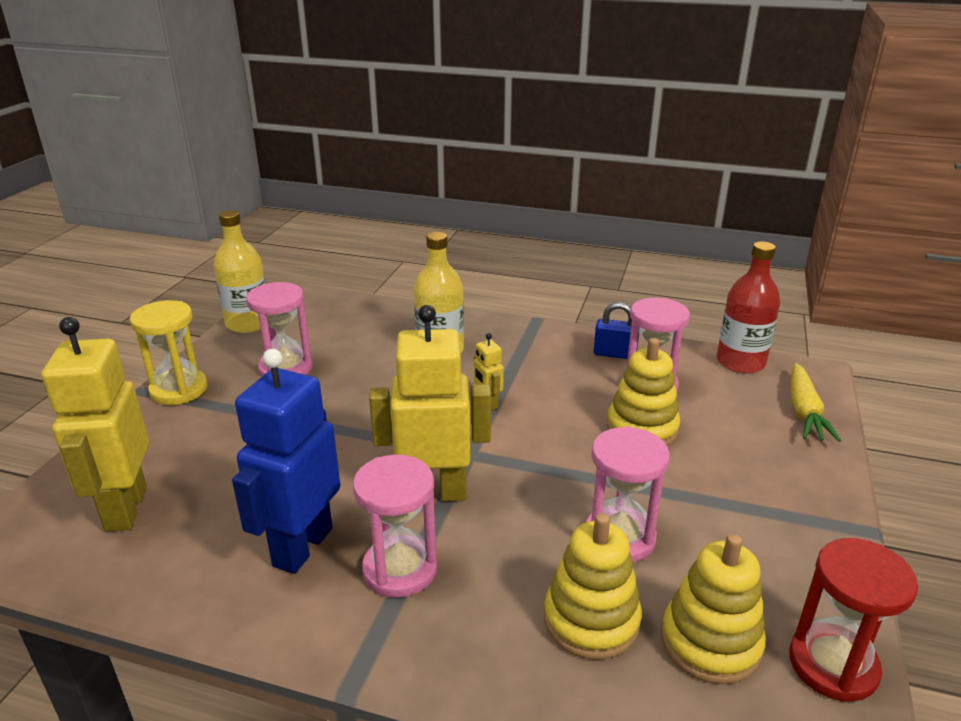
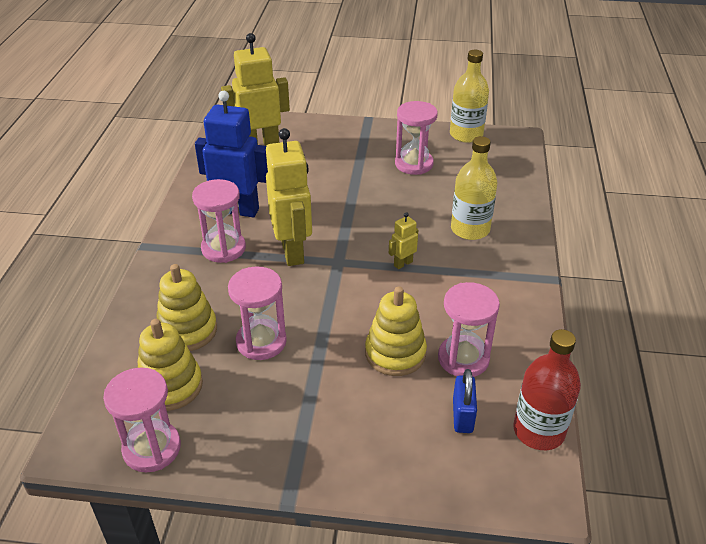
camera: 80 degrees right, 10 degrees up
yellow hourglass [130,300,208,405] -> none
blue padlock [594,302,639,359] -> blue padlock moved to [453,369,477,433]
red hourglass [789,538,918,702] -> pink hourglass [103,367,181,472]
yellow carrot [791,363,841,442] -> none

